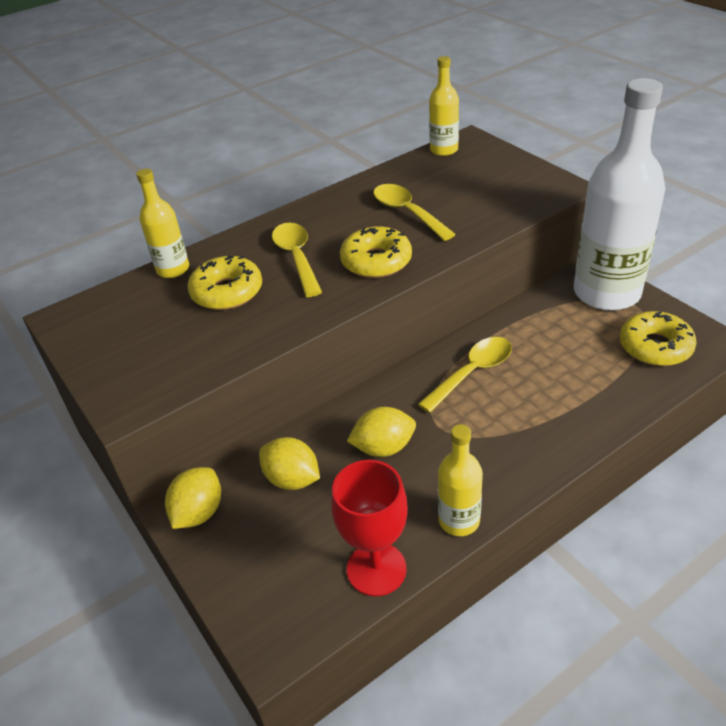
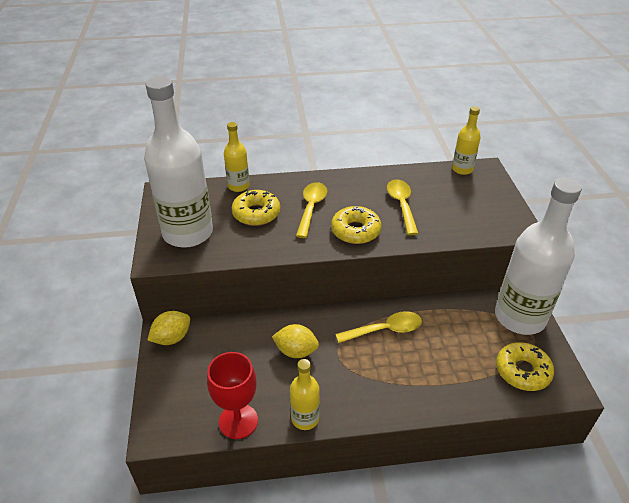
camera: 25 degrees right, 0 degrees up
yellow lemon [259,437,320,490] -> none
none -> white bottle [144,77,213,248]

